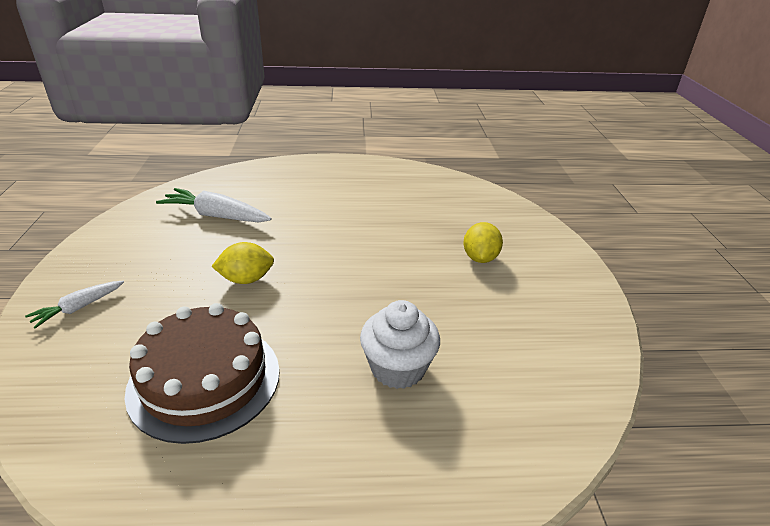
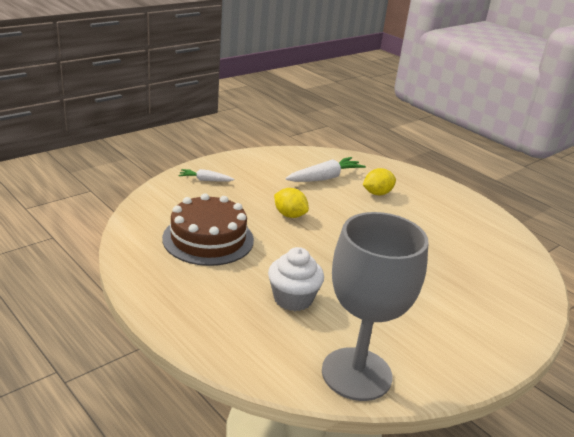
camera: 50 degrees right, 5 degrees down
white carrot [156,188,272,222] -> white carrot turned 75 degrees clockwise [285,157,366,182]
yellow lemon [463,222,503,263] -> yellow lemon moved to [363,168,396,195]
none -> grey goblet [322,212,429,401]

